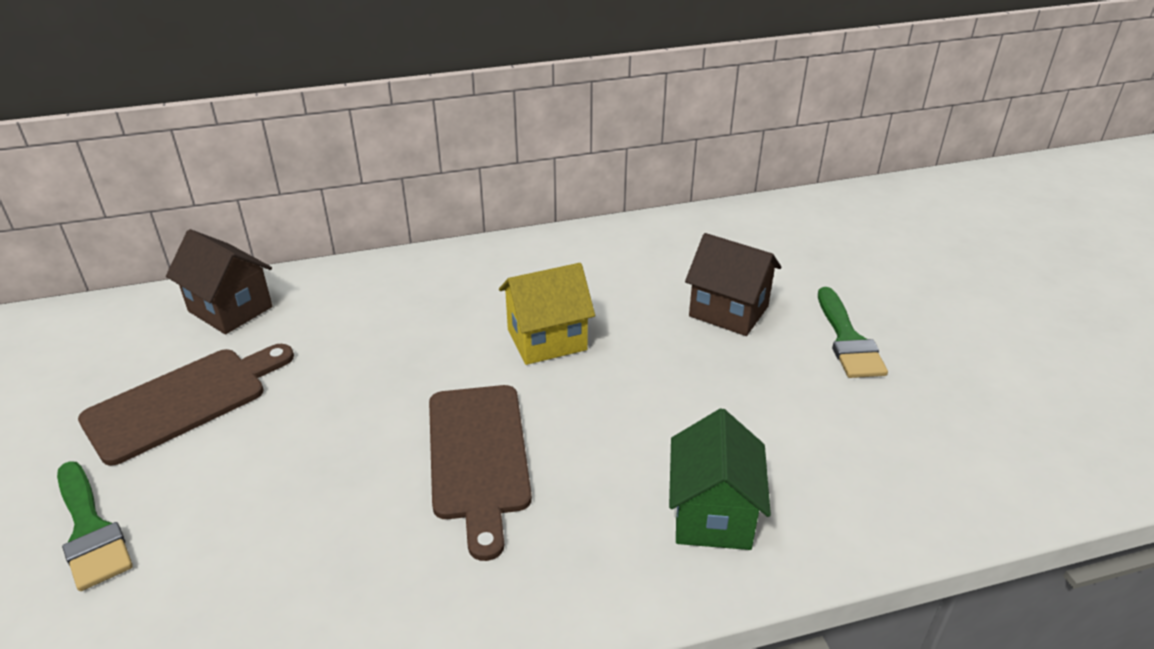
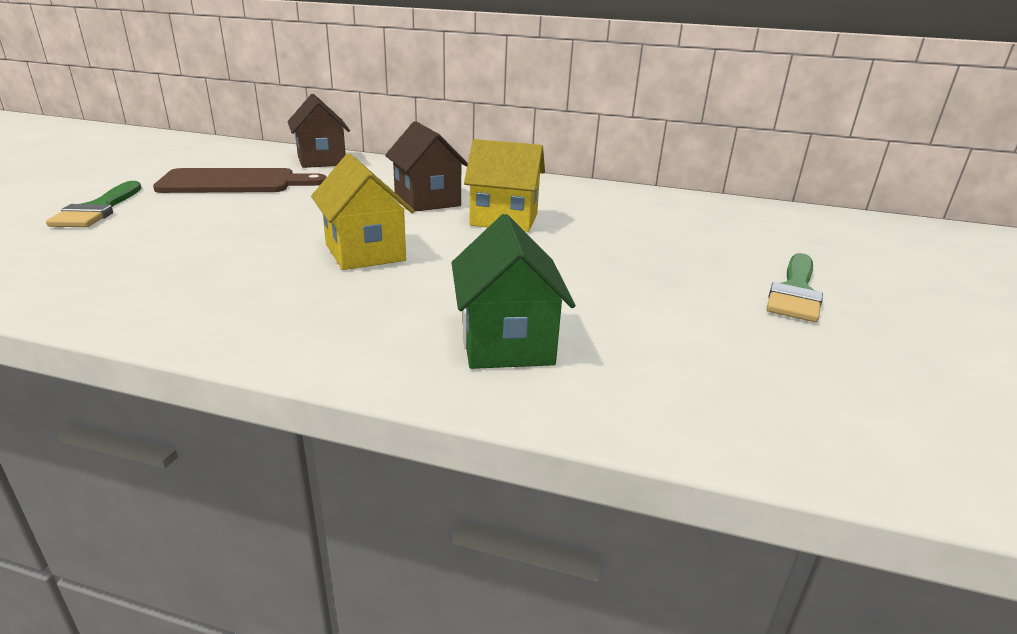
camera: 30 degrees right, 10 degrees down
brown cutting board [429,385,532,561] -> yellow house [311,154,415,270]
green house [669,408,771,550] -> green house turned 45 degrees counterclockwise [451,214,575,369]
brown house [685,233,781,336] -> brown house moved to [385,121,468,212]

